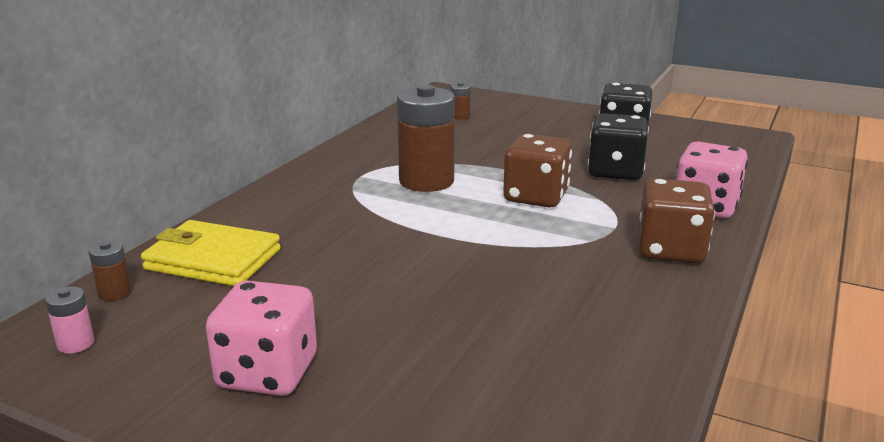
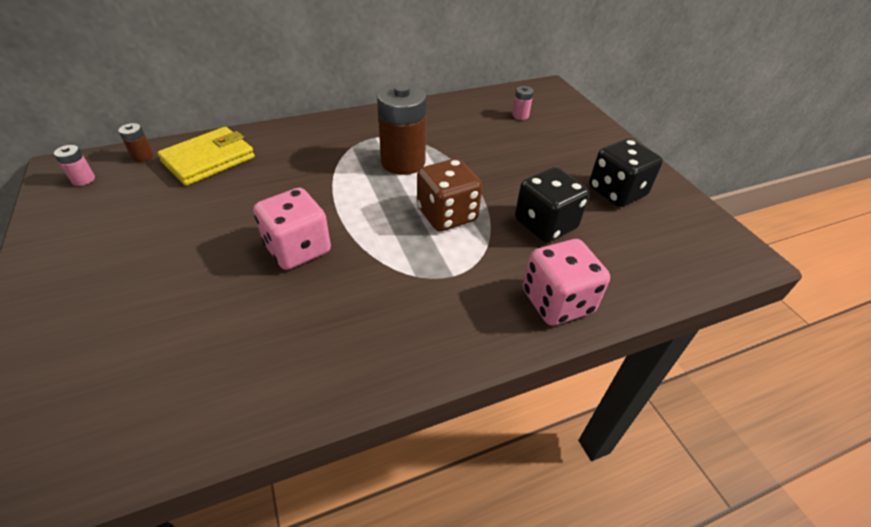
camera: 40 degrees right, 20 degrees up
yellow wallet [141,220,281,286] -> yellow wallet turned 75 degrees clockwise [157,127,255,186]
pink dice [206,280,317,396] -> pink dice moved to [253,188,331,270]
brown battery [450,82,470,120] -> pink battery [512,86,534,120]
brown dice [639,178,715,263] -> none

